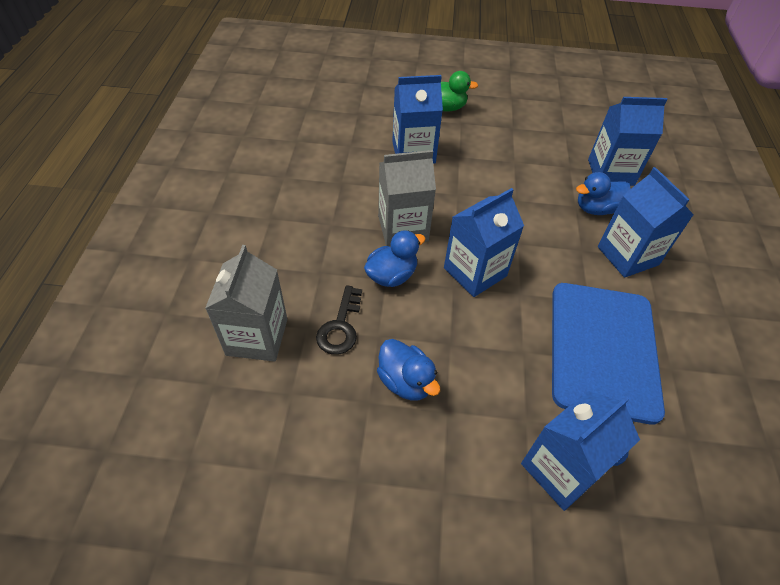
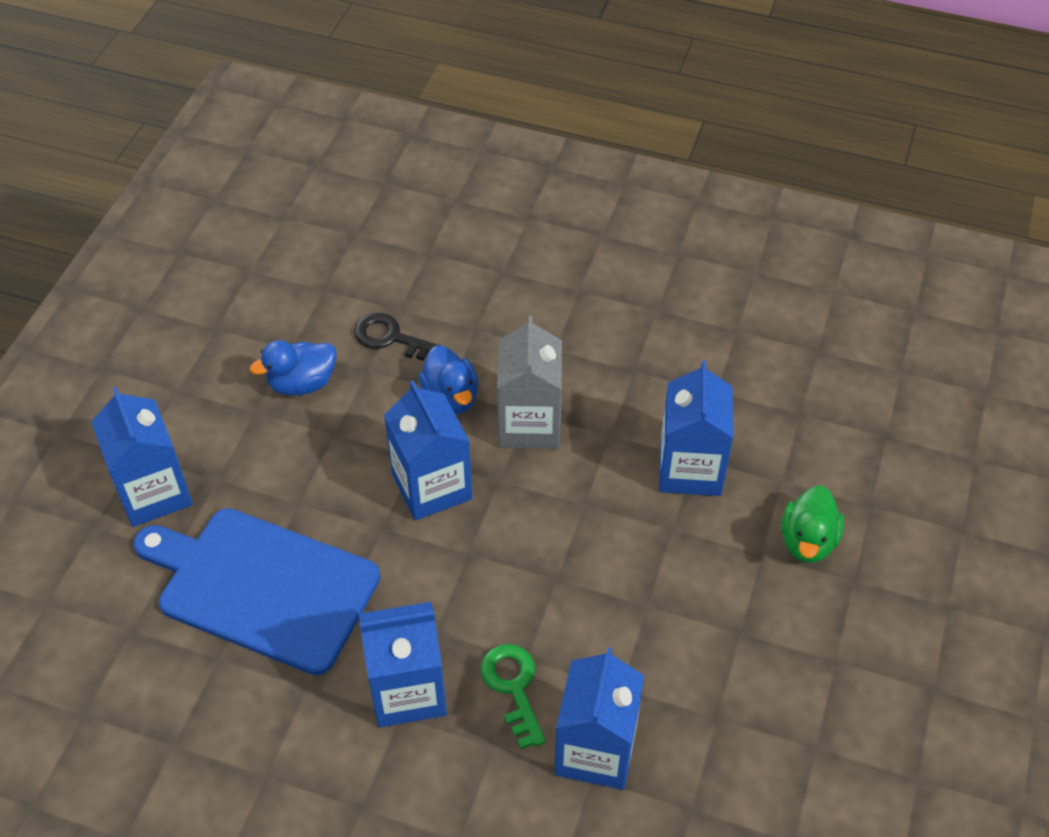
camera: 105 degrees right, 0 degrees up
grey carton [205,245,287,362] -> none
blue duck [576,172,631,215] -> green key [481,644,546,749]

